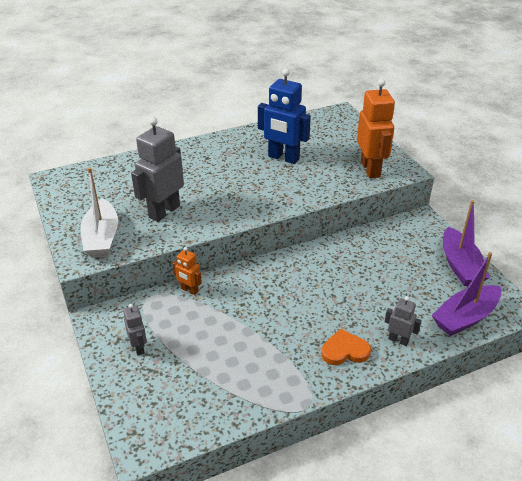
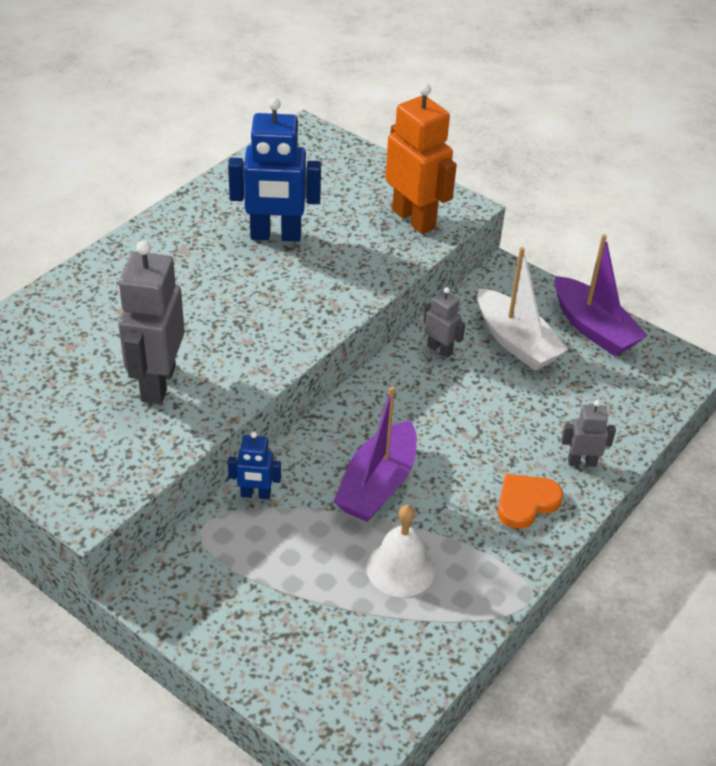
camera: 30 degrees left, 5 degrees up
white boat [81,167,118,258] -> white boat moved to [478,247,568,371]
grey robot [123,304,147,355] -> grey robot moved to [424,287,465,358]
orange robot [173,247,202,295] -> blue robot [228,431,281,500]
purple boat [432,252,501,336] -> purple boat moved to [333,386,417,522]
none -> white bell [366,505,436,597]

